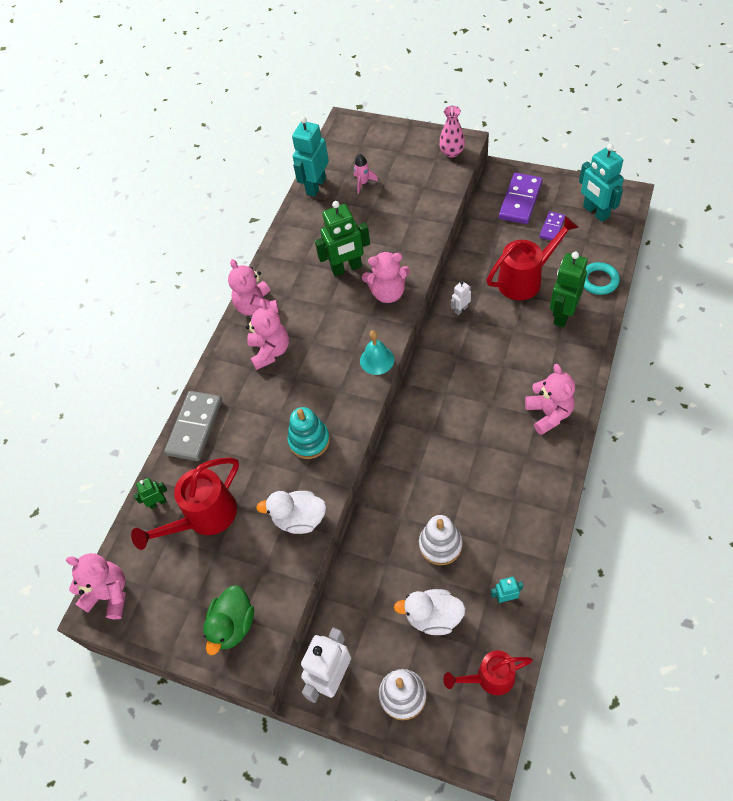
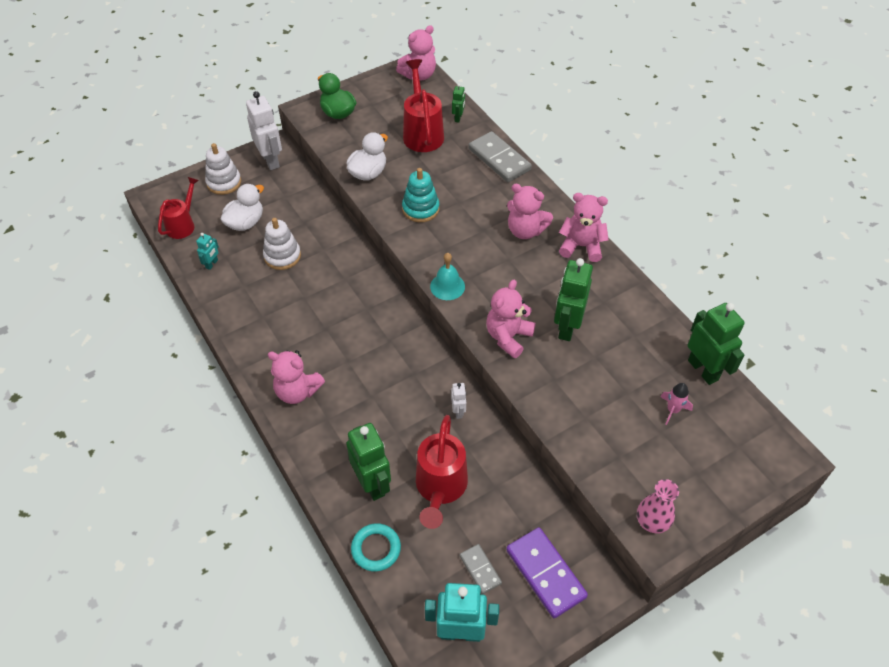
camera: 120 degrees right, 5 degrees down
turquoise robot [292,116,329,197] -> green robot [688,303,745,385]
purple domino [539,211,565,241] -> grey domino [460,544,502,594]

